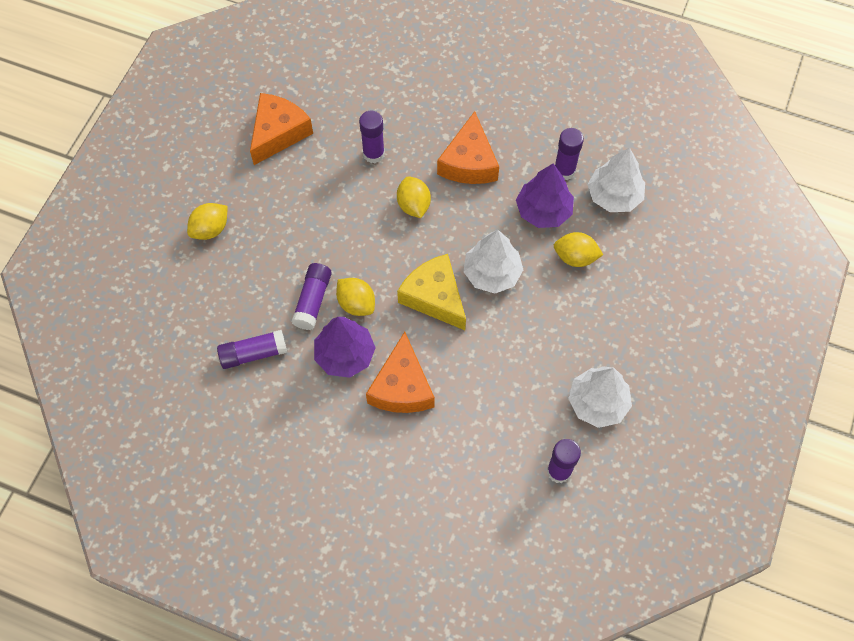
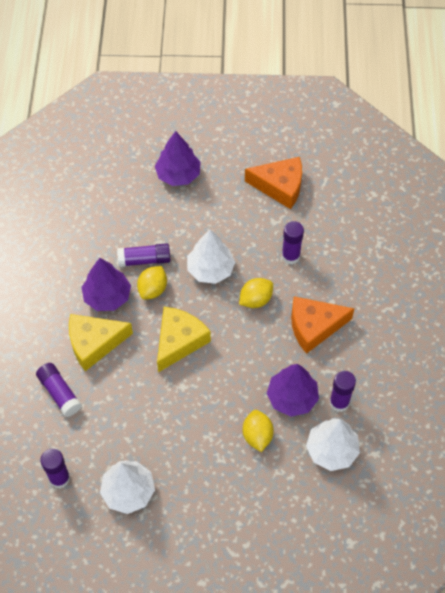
camera: 70 degrees right, 5 degrees down
yellow lemon [187,203,228,240] -> purple tree [155,131,201,186]
purple glue stick [217,330,287,369] -> purple glue stick moved to [36,363,82,417]
orange cheese [366,332,435,413] -> yellow cheese [69,314,133,371]
white tree [463,230,523,293] -> white tree moved to [187,230,235,284]

